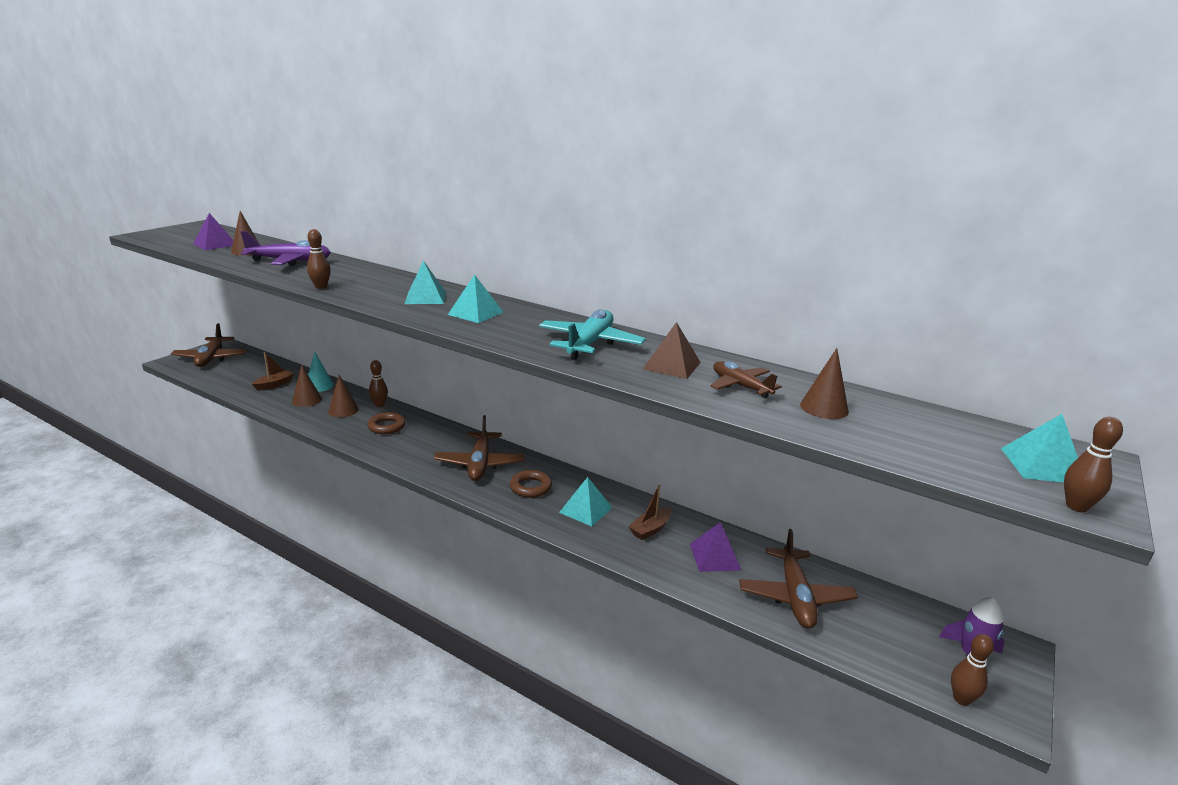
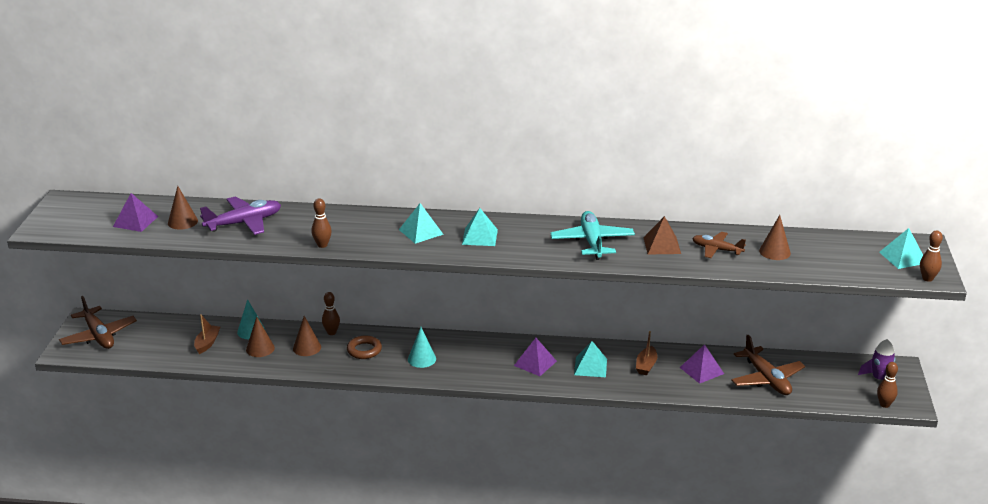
camera: 25 degrees left, 5 degrees up
brown plane [434,415,525,481] -> none
brown ring [510,470,552,498] -> purple pyramid [514,338,557,376]
none -> turquoise cone [408,327,436,368]

